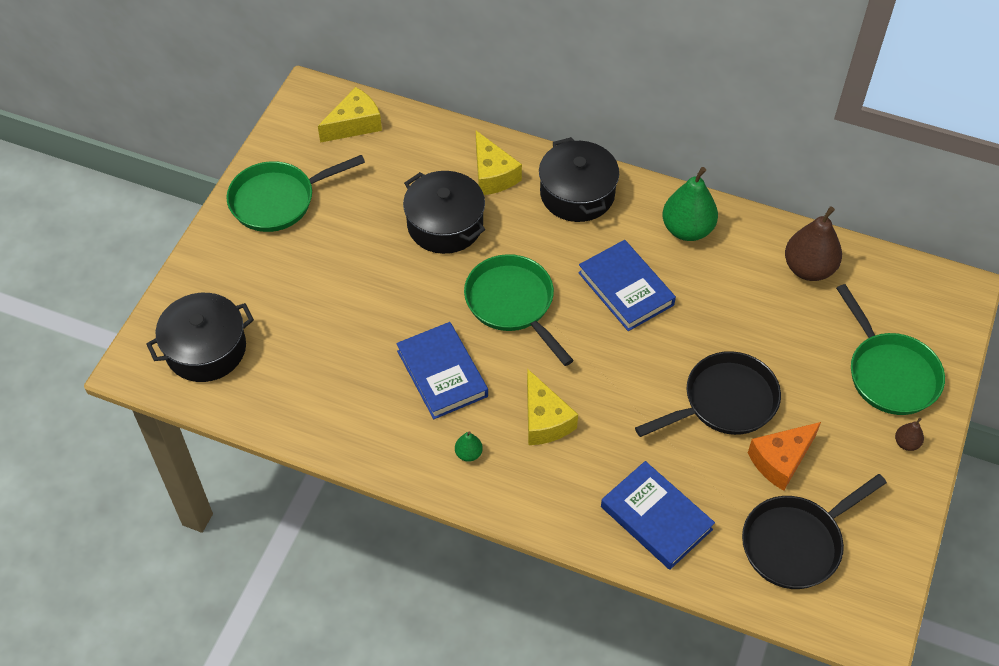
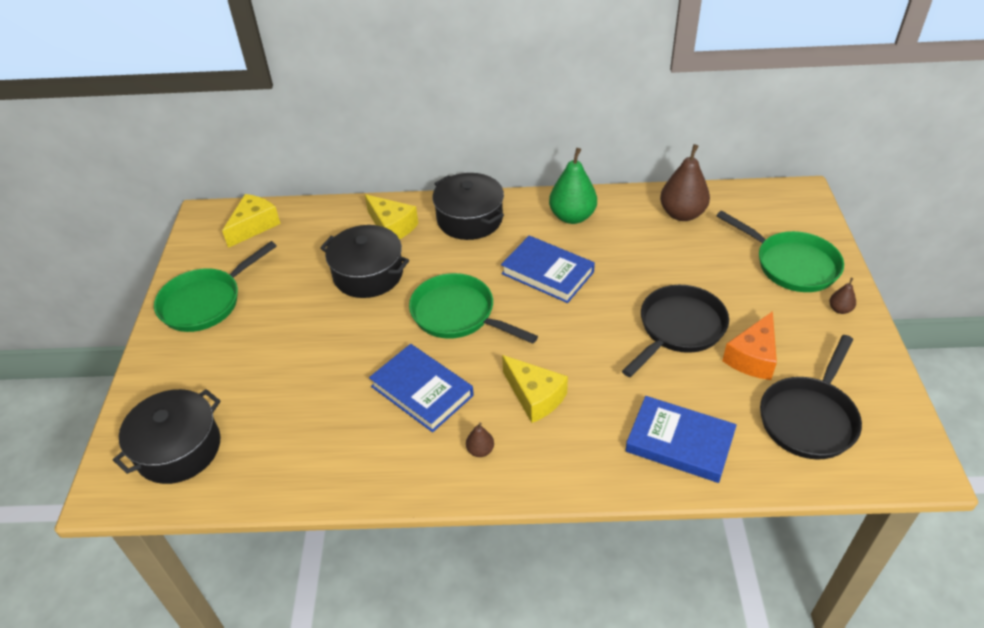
camera: 20 degrees left, 10 degrees down
green pear [455,431,483,462] -> brown pear [466,422,494,457]

